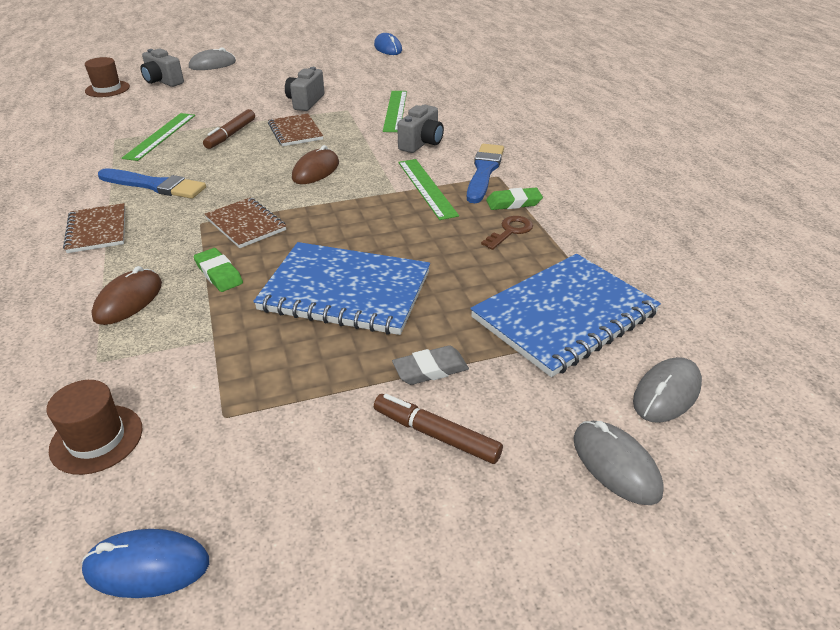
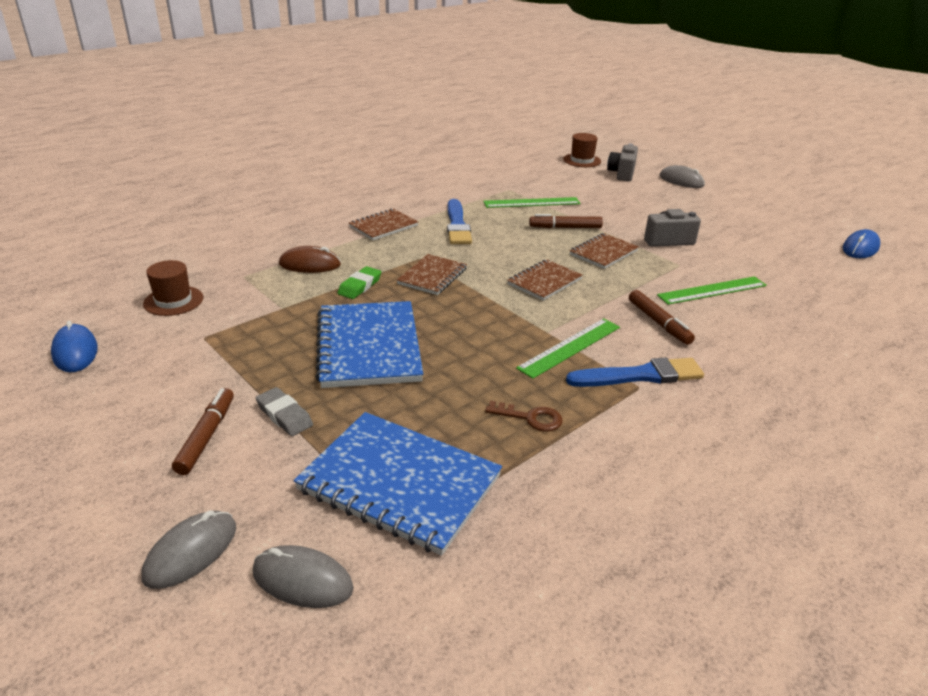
camera: 65 degrees right, 5 degrees down
brown mouse [292,145,339,184] -> brown notebook [507,260,583,301]
grey camera [397,105,444,153] -> brown marker [629,290,695,345]
green eraser [486,188,543,210] -> none

